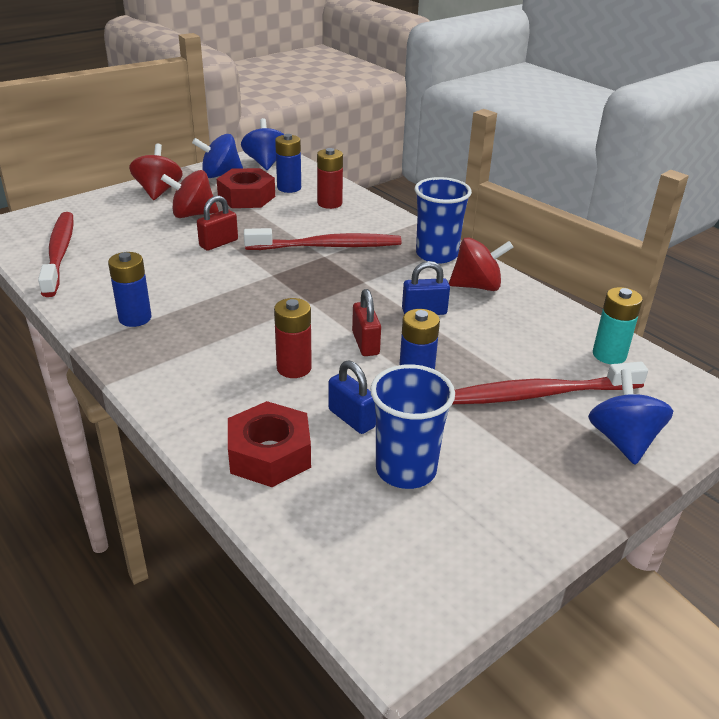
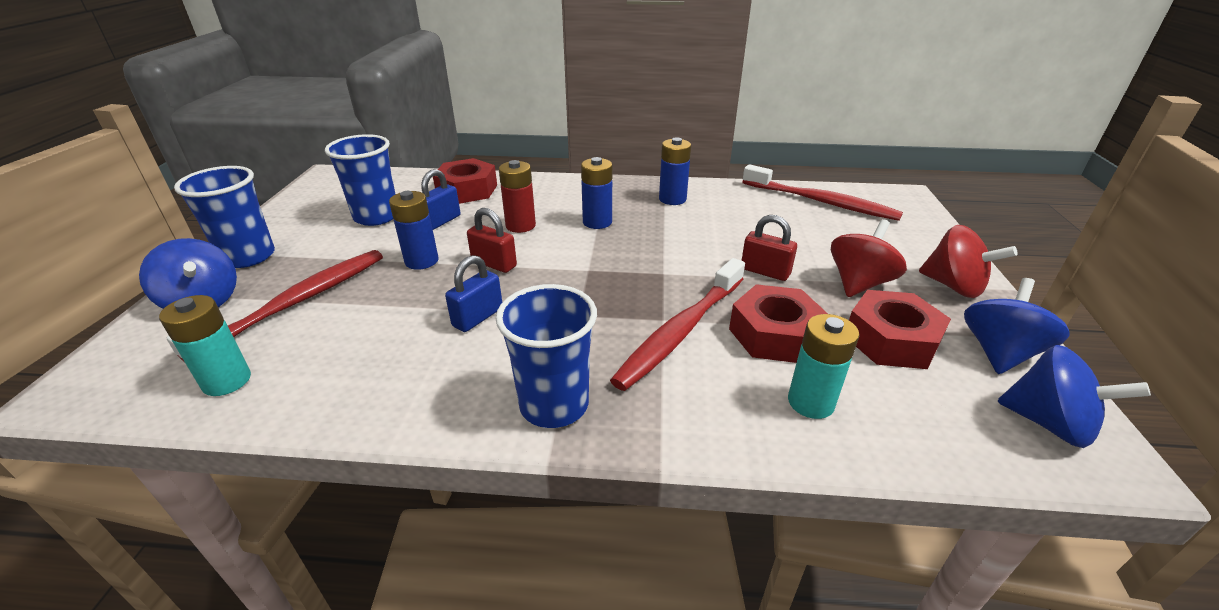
camera: 135 degrees right, 0 degrees up
red padlock [197,195,238,251] -> red padlock turned 60 degrees counterclockwise [742,215,797,281]
blue battery [275,134,301,193] -> blue battery moved to [581,157,612,229]
red battery [317,148,343,209] -> turquoise battery [788,314,859,419]
blue padlock [328,360,376,434] -> blue padlock turned 60 degrees counterclockwise [421,169,461,230]
red spinning top [449,237,513,291] -> none
none -> blue cup [174,166,275,268]
none -> red nut [729,284,828,363]

